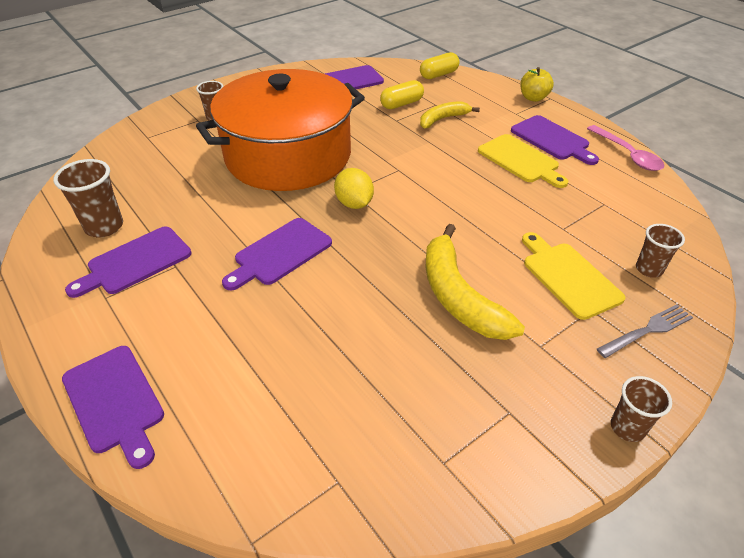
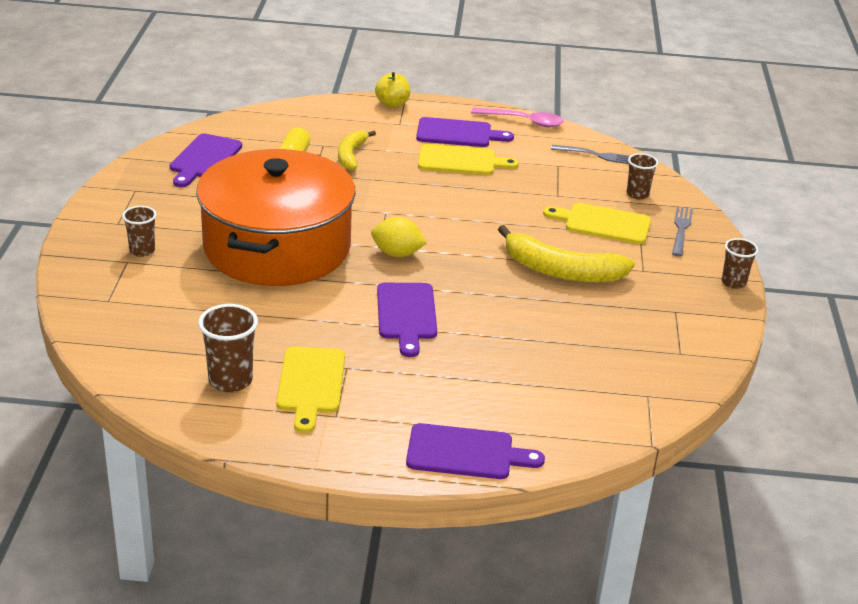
camera: 50 degrees left, 10 degrees down
purple cutting board [65,226,191,298] -> yellow cutting board [276,346,345,433]
yellow capsule [420,52,460,79] -> none
none -> grey fork [551,145,629,164]

